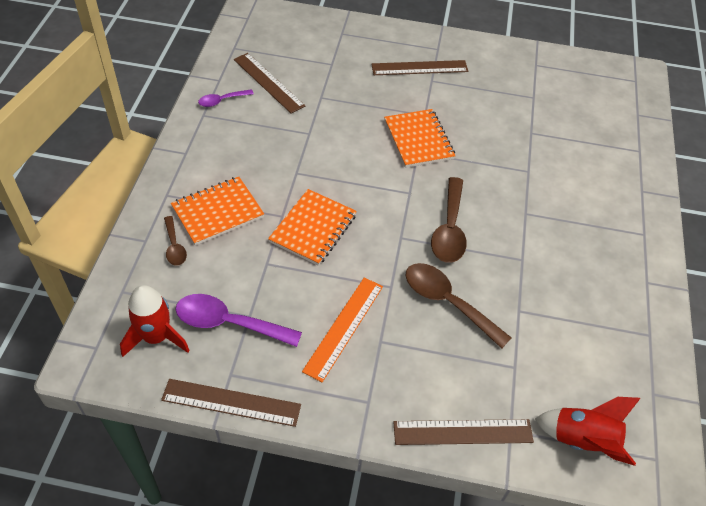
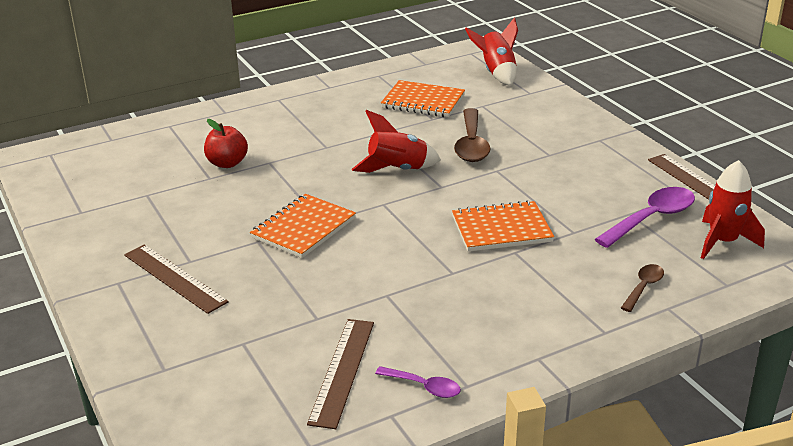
camera: 125 degrees left, 20 degrees down
orange notebook [171,177,264,246] -> orange notebook moved to [381,80,465,117]
purple spoon [175,294,302,347] -> purple spoon turned 105 degrees counterclockwise [595,187,695,248]
orange ruler [302,277,383,382] -> none
brown ruler [394,419,534,445] -> none
brown spoon [431,177,467,263] -> red rocket [352,110,441,173]
none -> red apple [204,119,248,168]

